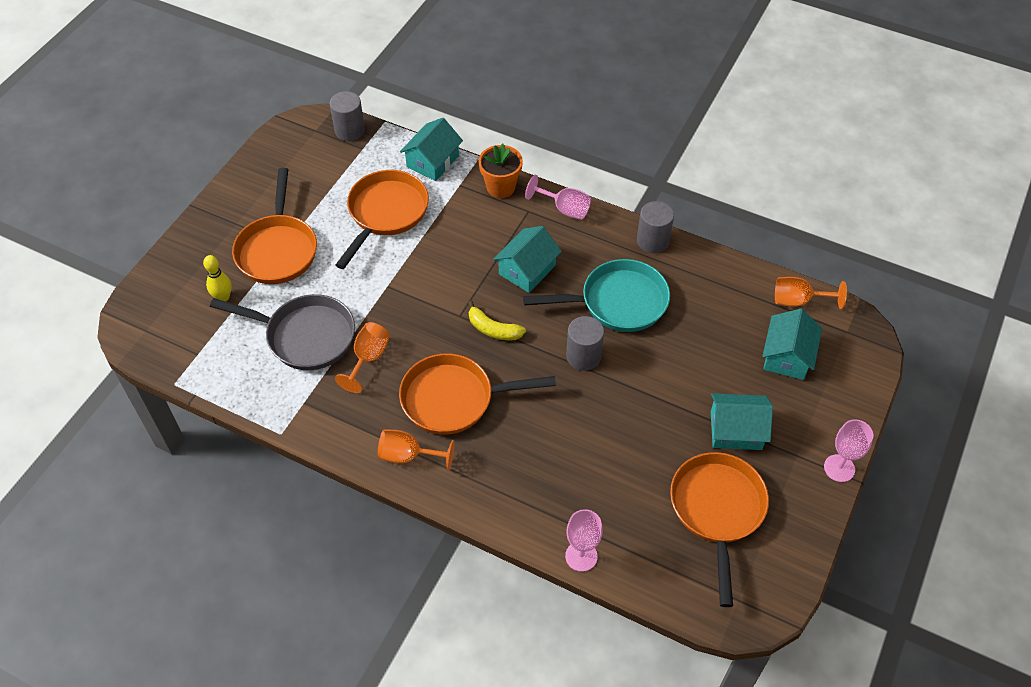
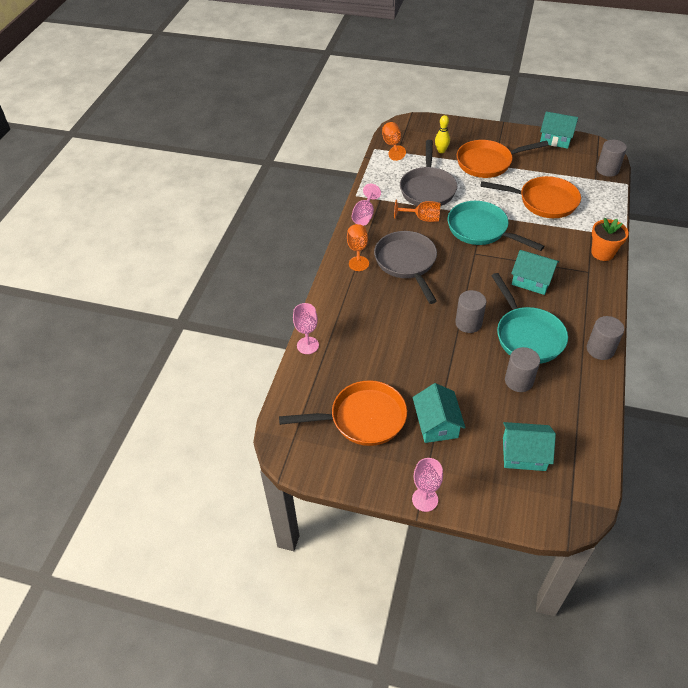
camera: 80 degrees right, 5 degrees down
orange pan [399,353,556,435] -> grey pan [374,231,437,304]
turquoise house [400,118,463,181] -> turquoise house moved to [540,112,578,149]
yellow banana [468,301,526,340] -> none
pink goblet [525,175,591,220] -> pink goblet moved to [352,184,381,226]
orange goblet [775,277,847,309] -> orange goblet moved to [382,122,406,161]
none -> turquoise pan [448,201,544,251]
none -> grey cylinder [505,347,540,392]

